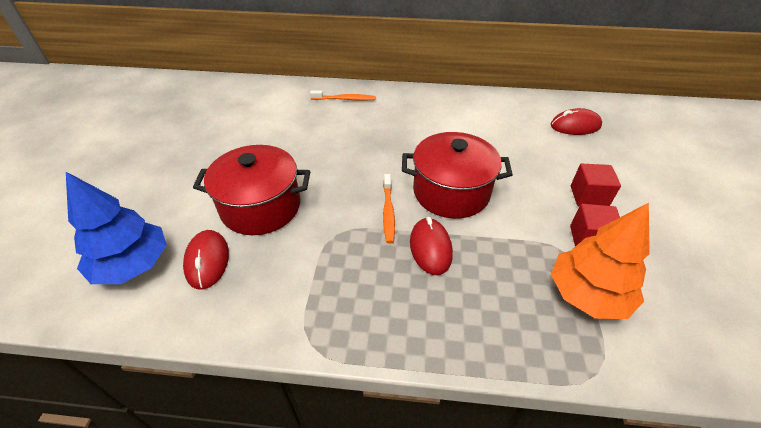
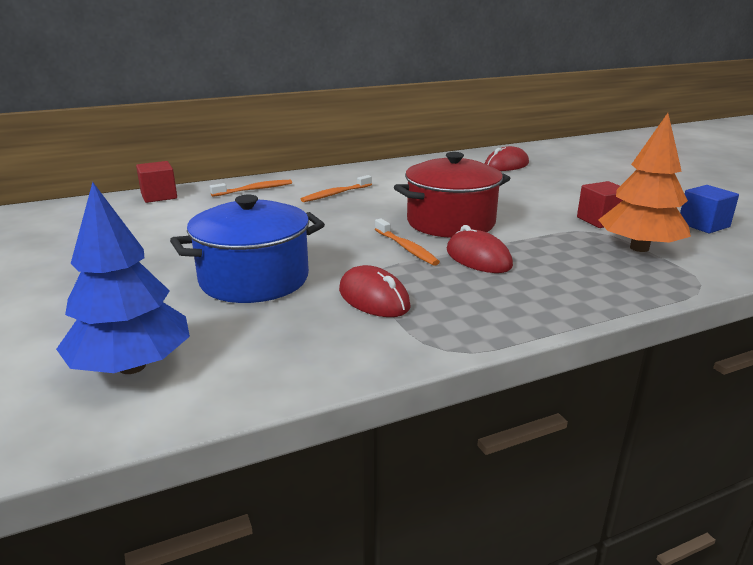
camera: 30 degrees left, 20 degrees down
red mouse [183,230,229,290] -> red mouse moved to [339,265,411,317]
red pot [193,145,310,235] -> blue pot [170,195,325,303]
red cube [571,164,621,207] -> red cube moved to [136,161,177,203]
none -> orange toothbrush [301,175,372,202]
none -> blue cube [680,185,739,233]

